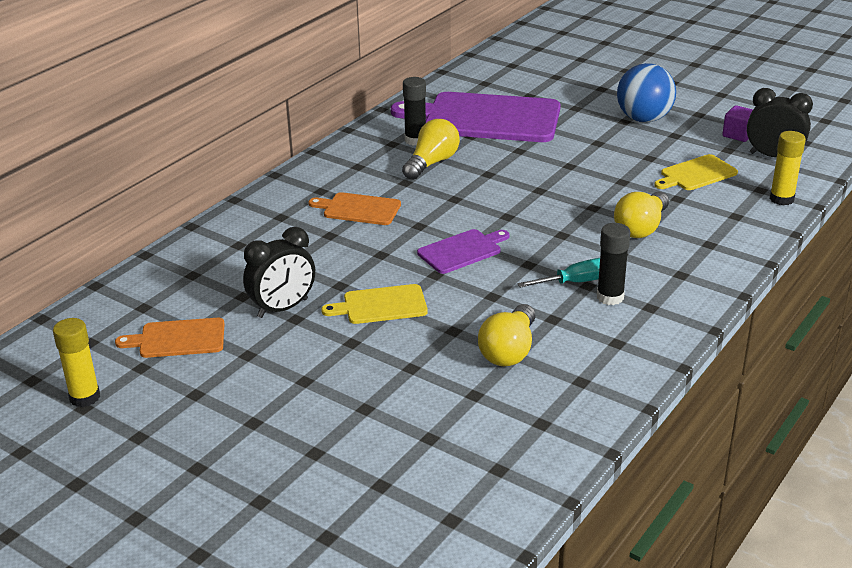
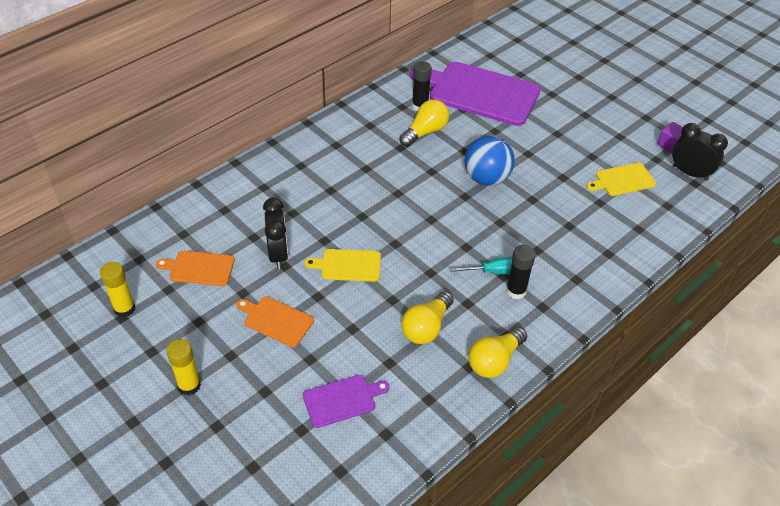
camera: 10 degrees right, 15 degrees up
black clock [243,227,315,318] -> black clock turned 75 degrees counterclockwise [263,198,288,269]
orange cutting board [308,192,401,225] -> orange cutting board moved to [236,297,314,347]
purple cutting board [417,229,509,274] -> purple cutting board moved to [303,375,390,428]
yellow light bulb [614,192,669,238] -> yellow light bulb moved to [468,327,527,378]
blue ball [617,63,676,122] -> blue ball moved to [464,136,514,186]
yellow glue stick [770,131,806,206] -> yellow glue stick moved to [166,339,201,395]

